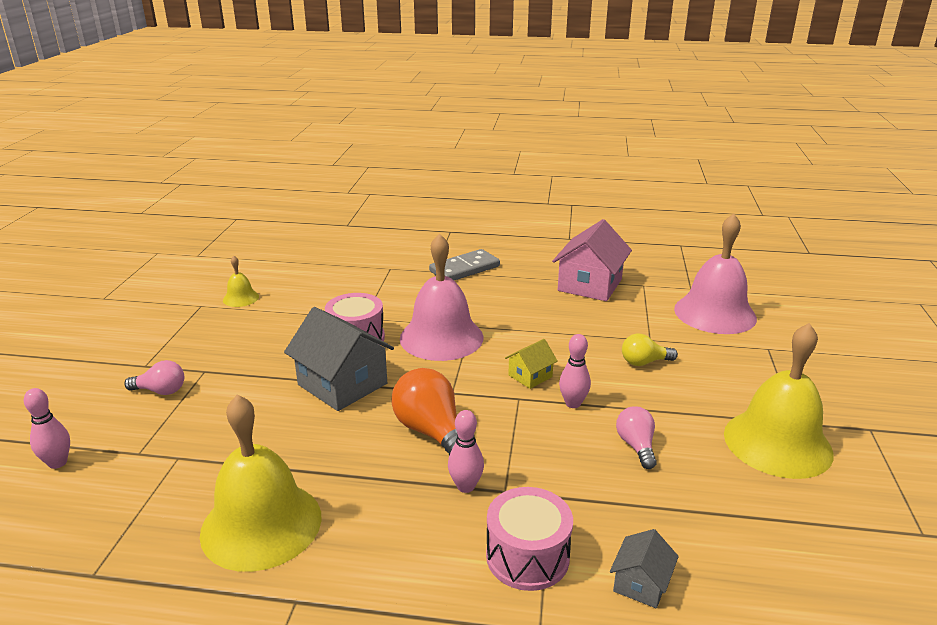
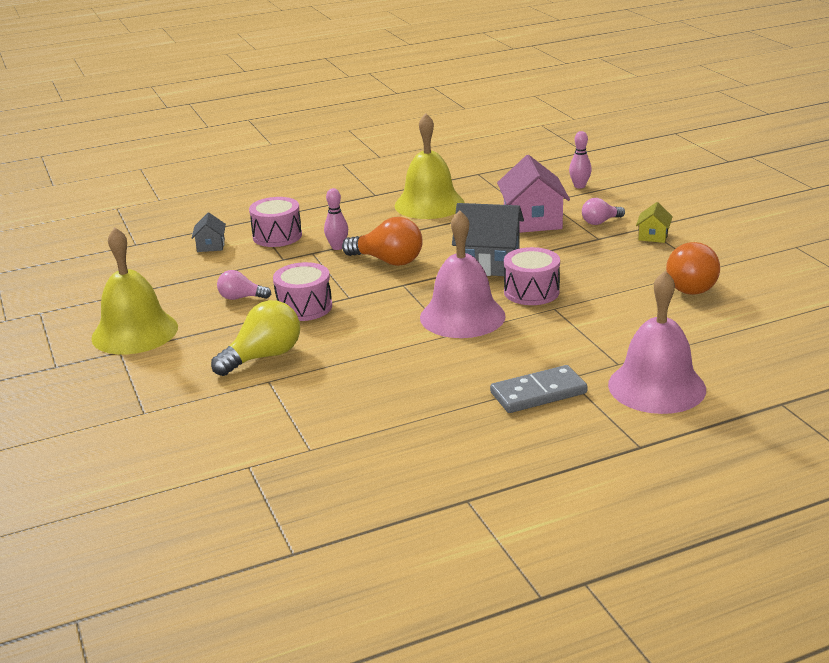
camera: 150 degrees right, 0 degrees up
yellow bell [223,256,259,307] -> orange light bulb [666,242,720,295]
grey domino [429,249,500,280] -> grey domino turned 45 degrees clockwise [490,365,588,413]
yellow house [505,339,558,389] -> yellow house moved to [636,202,673,243]
pink house [552,219,632,301] -> pink house moved to [497,155,570,233]
pink bowling pin [559,334,591,408] -> pink drum [273,262,332,321]
pink light bulb [616,406,657,469] -> pink light bulb turned 135 degrees clockwise [217,270,271,300]
yellow light bulb [622,333,678,366] -> yellow light bulb [211,300,300,376], size x1.70
pink bell [674,214,757,334] -> pink bell moved to [608,271,706,414]

